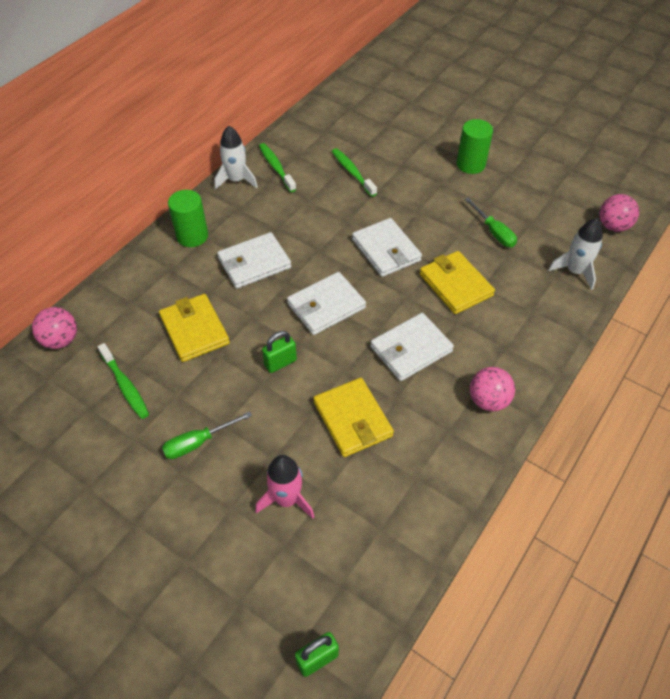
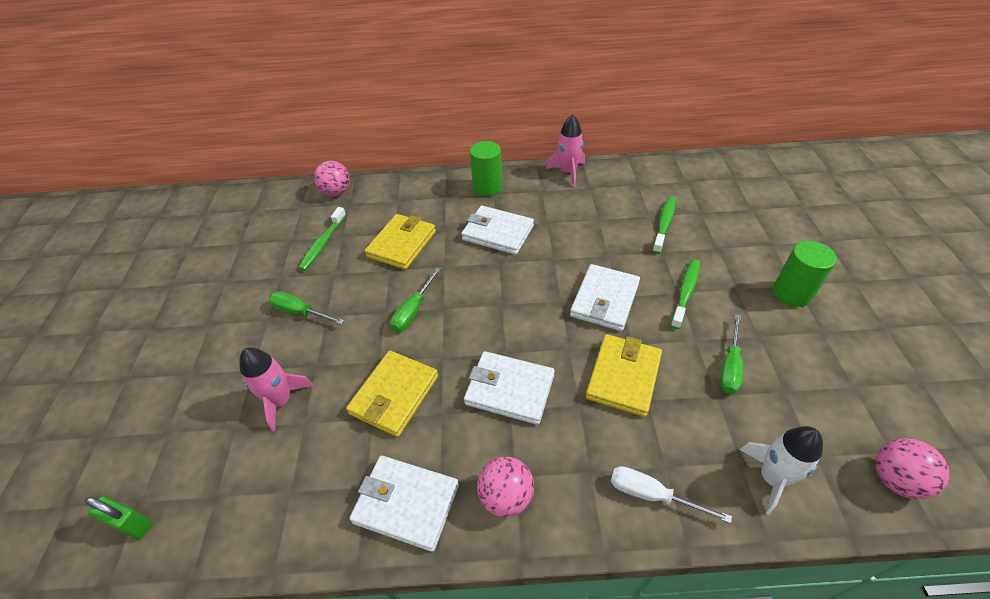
camera: 55 degrees right, 5 degrees down
white rocket [215,126,258,190] -> pink rocket [546,114,585,187]
green toothbrush [259,143,296,192] -> green toothbrush moved to [671,259,700,329]
green padlock [262,331,297,373] -> green screwdriver [390,267,441,332]
white wallet [287,272,366,335] -> white wallet moved to [349,456,459,552]
none -> white screwdriver [611,466,732,524]

